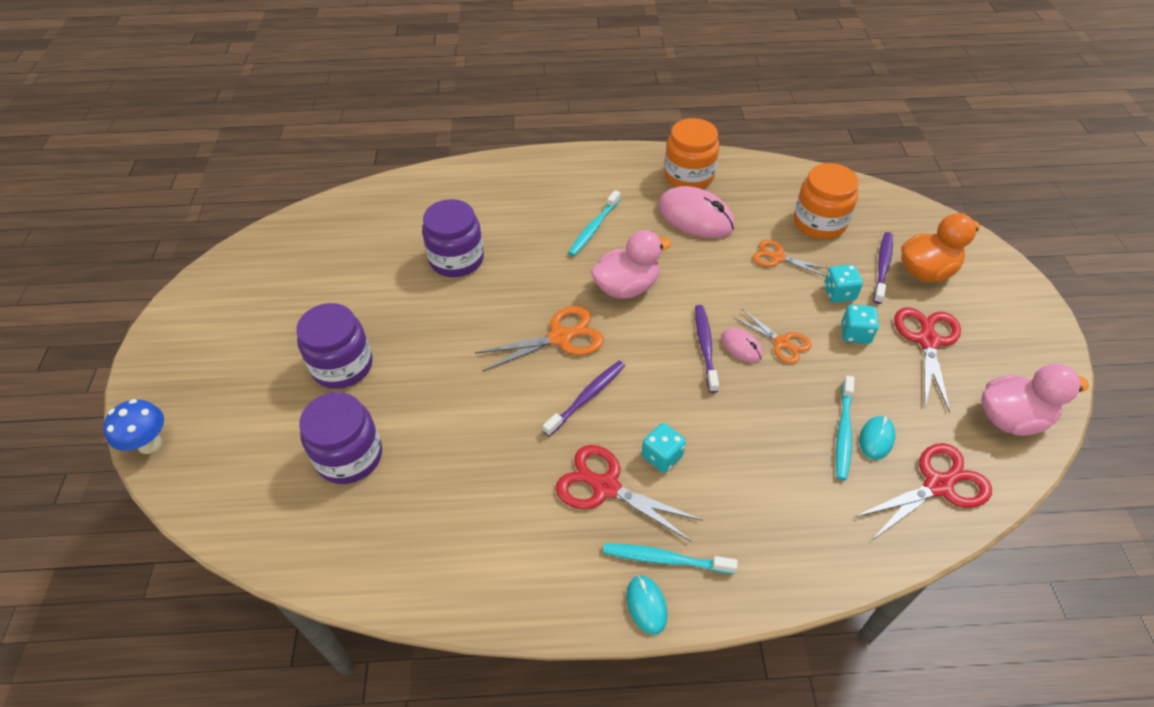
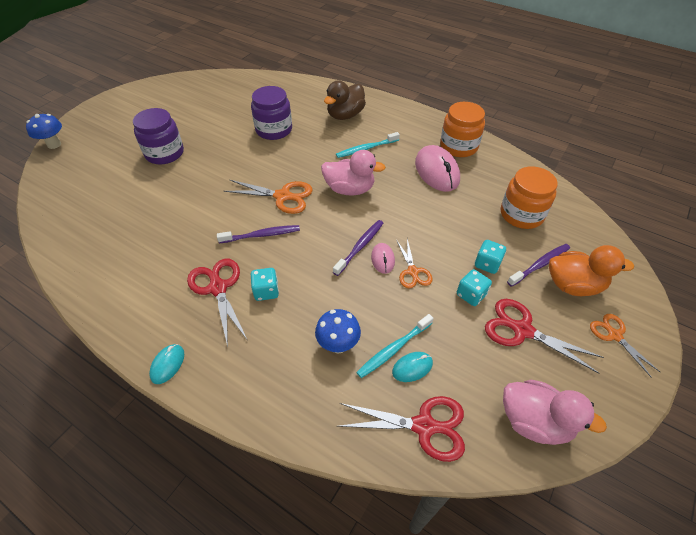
camera: 35 degrees right, 0 degrees up
purple jar [299,392,382,484] -> none
turquoise toothbrush [603,543,738,574] -> none
orange scissors [753,240,829,277] -> orange scissors moved to [590,314,660,378]
red scissors [894,307,961,413] -> red scissors turned 105 degrees counterclockwise [485,299,604,374]
none -> blue mushroom [315,309,361,354]
none -> brown duck [324,81,366,120]

